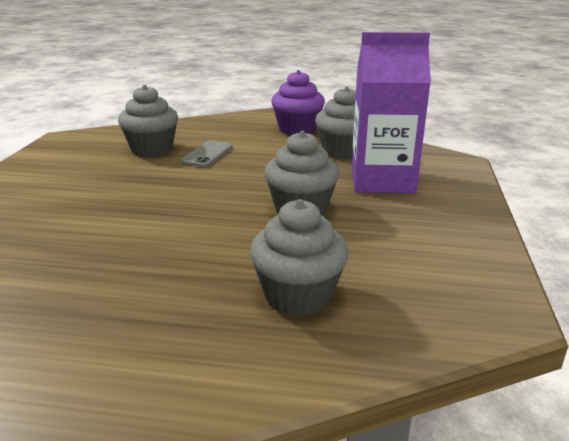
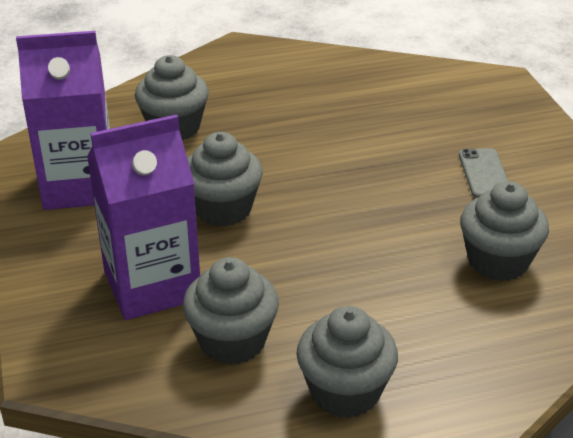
camera: 155 degrees right, 10 degrees up
grey phone [180,140,232,167] -> grey phone moved to [459,148,508,198]
purple cupcake [271,70,325,135] -> grey cupcake [296,306,398,418]
none -> purple carton [16,31,110,210]

